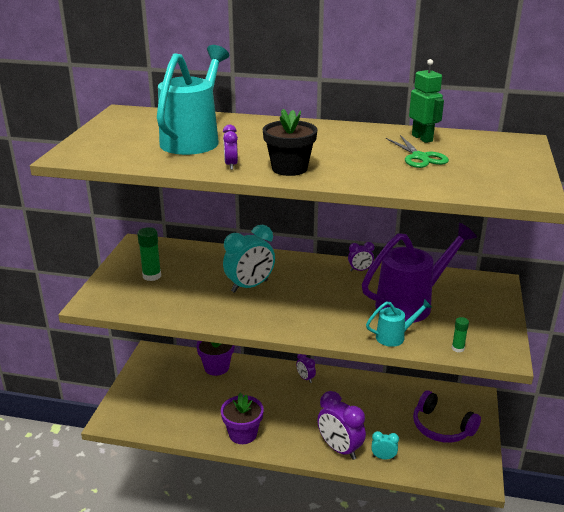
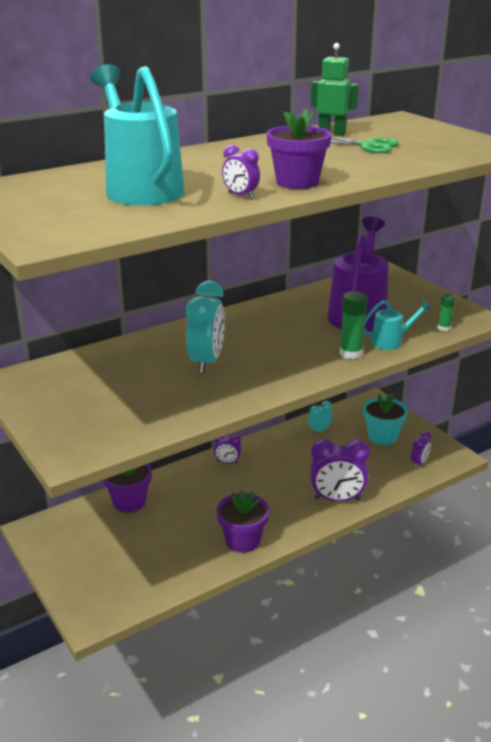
camera: 45 degrees left, 0 degrees up
green glue stick [137,227,161,281] -> green glue stick moved to [340,291,368,359]
black flower pot [262,109,317,176] -> purple flower pot [267,109,332,189]
purple clock [348,242,374,271] -> purple clock moved to [411,431,432,468]
turquoise watering can [366,299,432,347] -> turquoise watering can turned 45 degrees clockwise [364,300,432,350]
turquoise clock [371,431,399,459] -> turquoise clock moved to [308,401,333,434]
purple headphones [413,390,481,443] -> turquoise flower pot [363,393,408,445]

